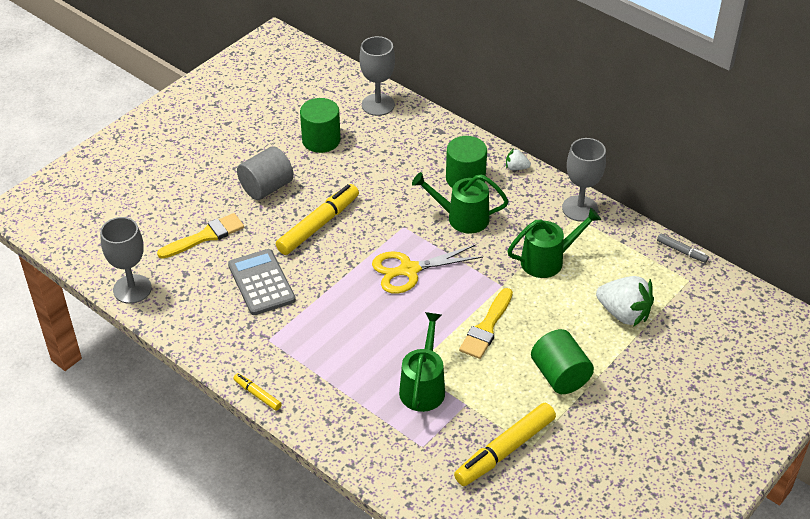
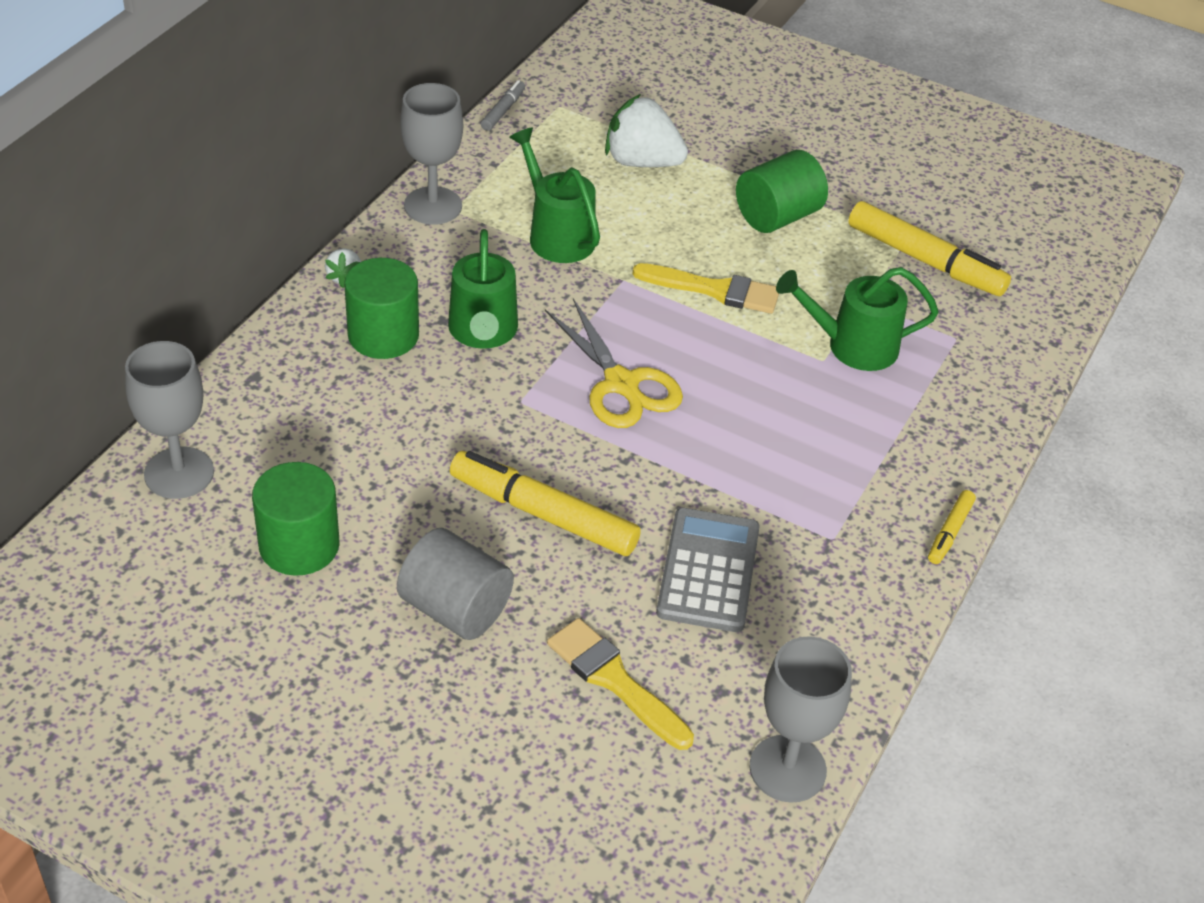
camera: 105 degrees left, 0 degrees up
grey calculator [228,249,296,315] -> grey calculator turned 135 degrees clockwise [656,508,760,632]
white strawberry [596,276,654,327] -> white strawberry turned 90 degrees counterclockwise [605,94,688,167]

